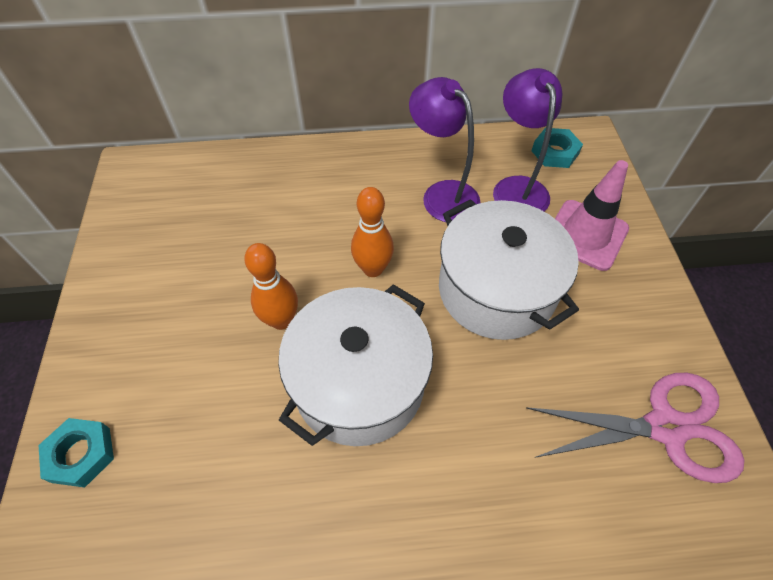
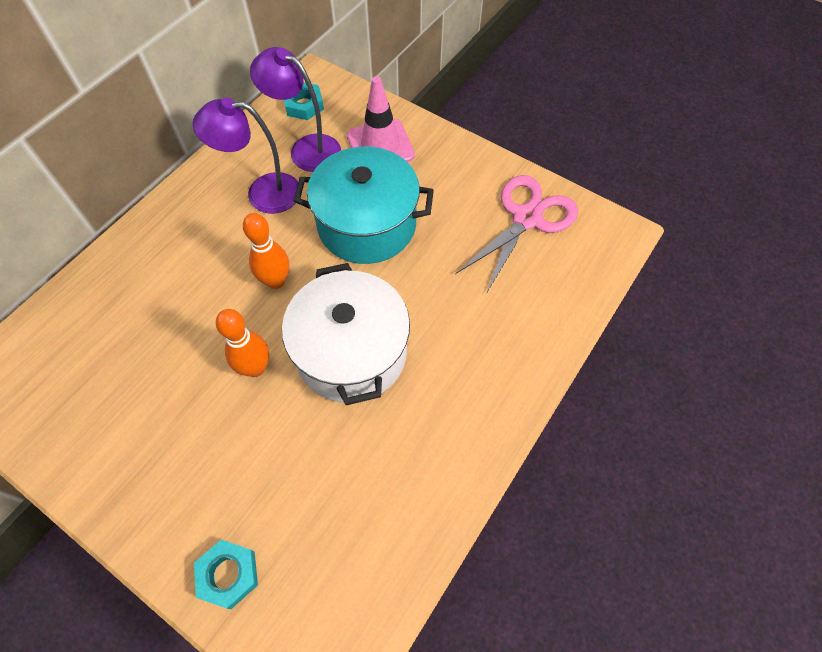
camera: 50 degrees left, 5 degrees up
white pot [439,199,579,340] -> turquoise pot [294,146,434,264]

